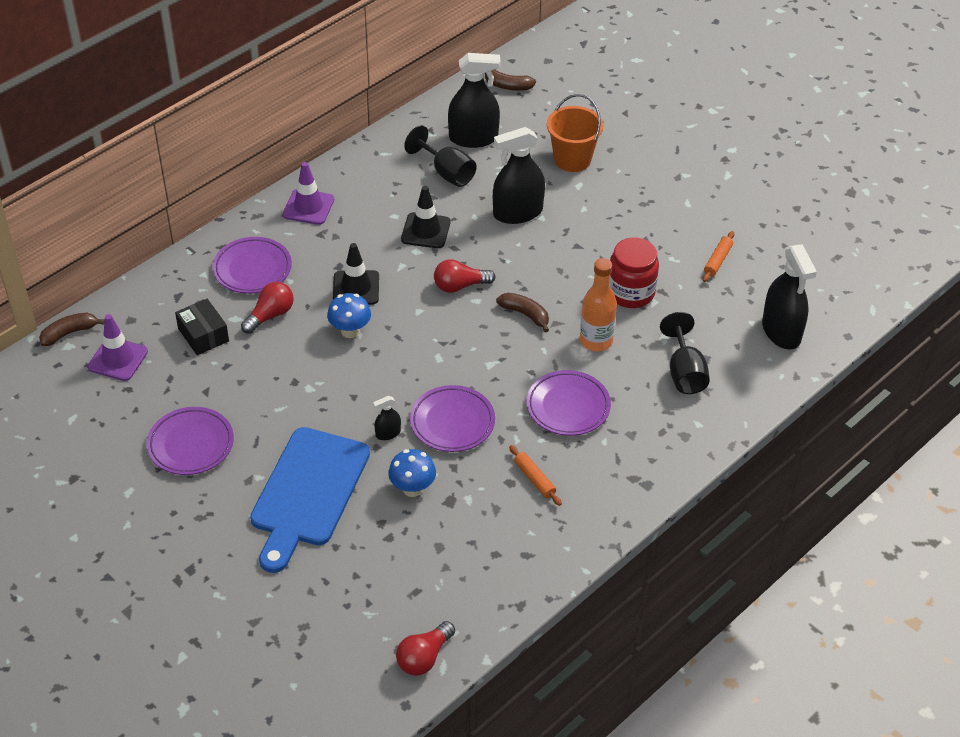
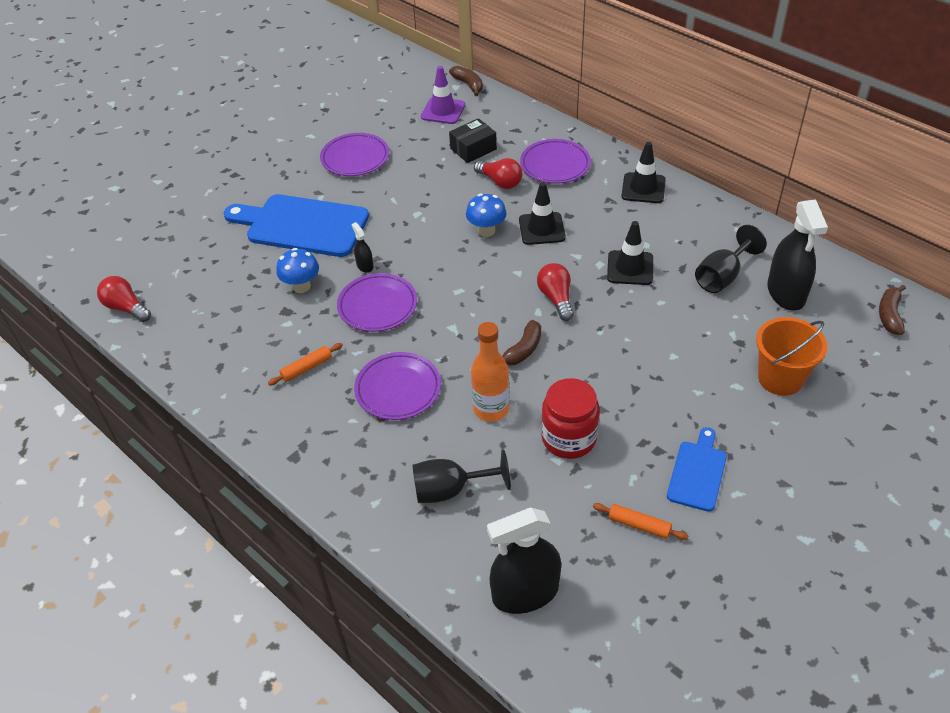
camera: 90 degrees right, 0 degrees up
purple traffic cone [283,162,334,225] -> black traffic cone [621,142,666,203]
black spray bottle [493,127,545,224] -> none
none -> blue cutting board [667,427,727,512]

